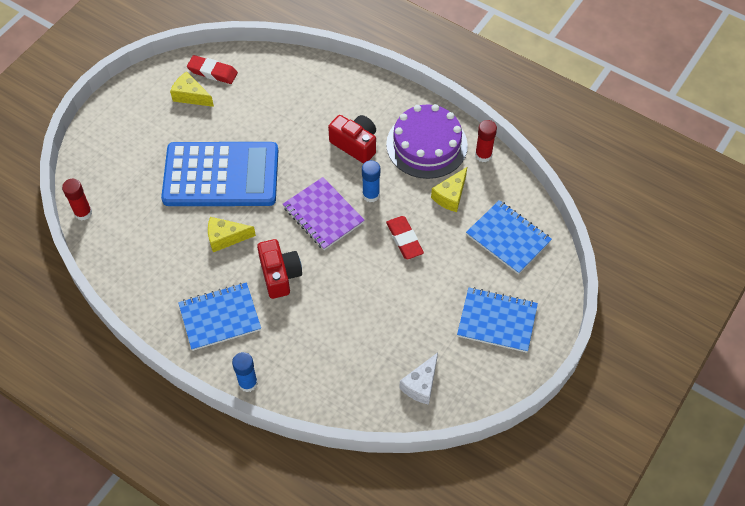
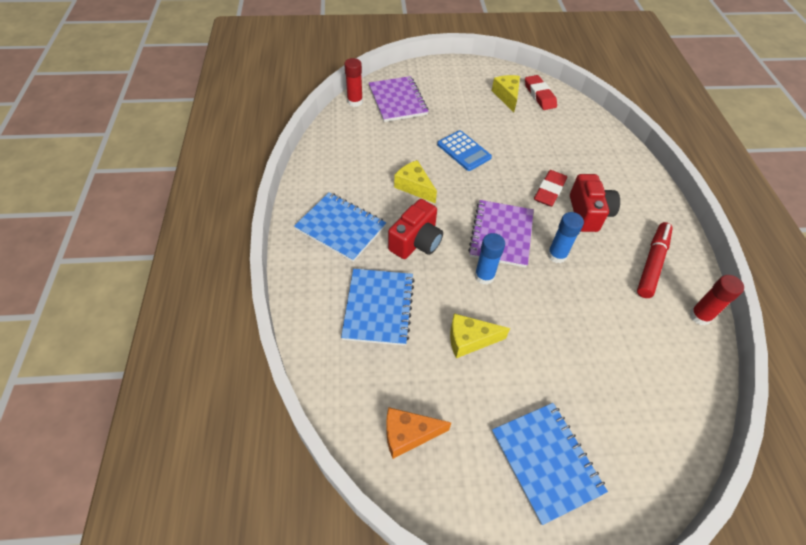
camera: 50 degrees right, 5 degrees down
blue calculator [161,142,278,206] -> blue calculator [437,130,492,171], size x0.45
blue glue stick [232,352,258,392] -> blue glue stick moved to [475,233,505,285]
purple cake [386,104,468,179] -> red marker [637,222,673,298]
red eraser [386,216,424,259] -> red eraser moved to [534,170,567,207]
white cheese [399,352,438,405] -> orange cheese [386,407,451,459]
yellow cheese [431,167,467,212] -> yellow cheese moved to [450,313,510,358]
blue notebook [466,200,552,274] -> blue notebook moved to [341,269,415,346]
none -> purple notebook [369,76,429,122]

